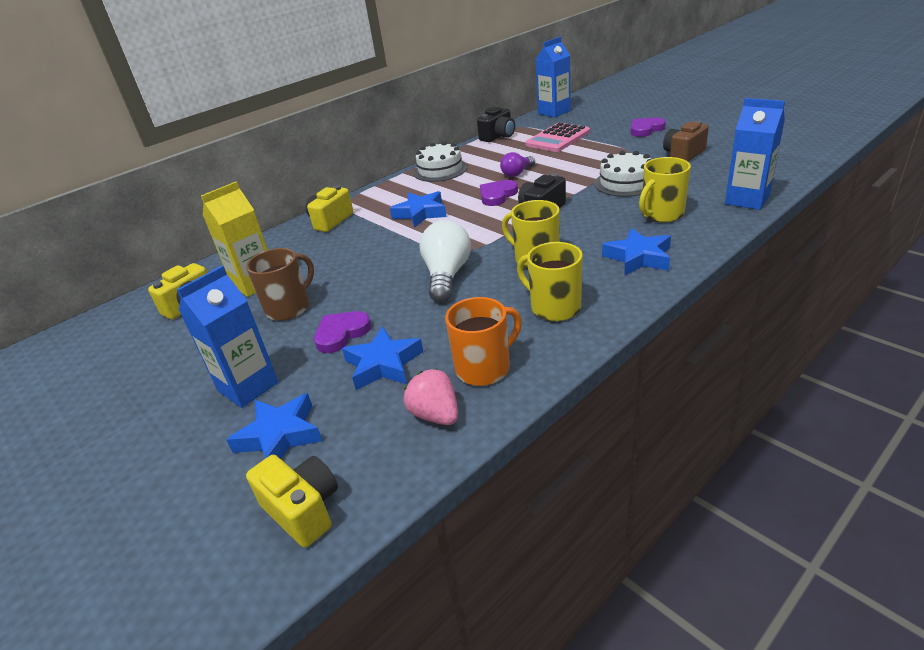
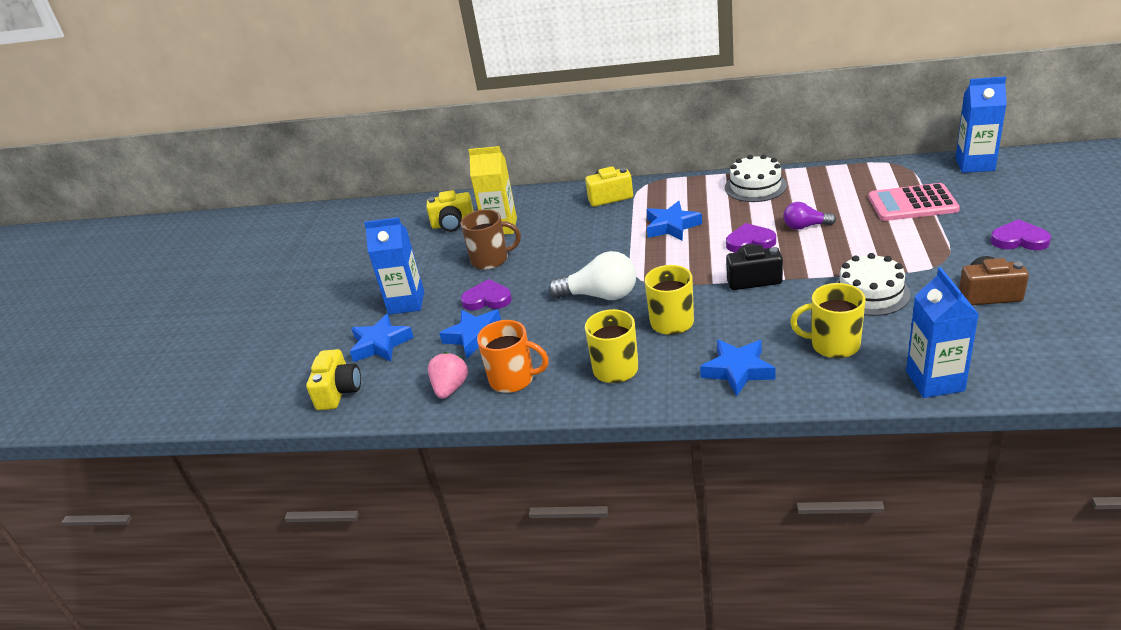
camera: 50 degrees right, 0 degrees up
white light bulb [419,220,471,302] -> white light bulb turned 45 degrees clockwise [549,251,636,300]
black camera [477,106,515,142] -> none

